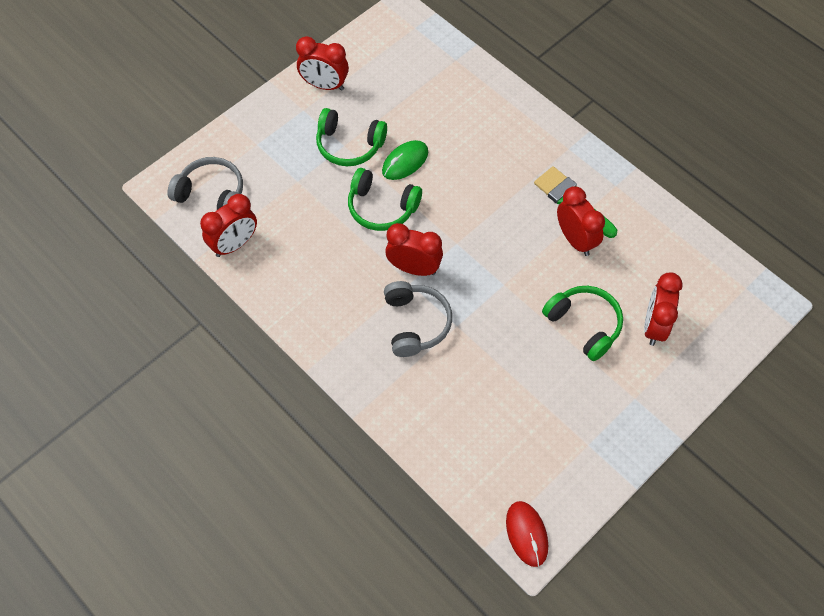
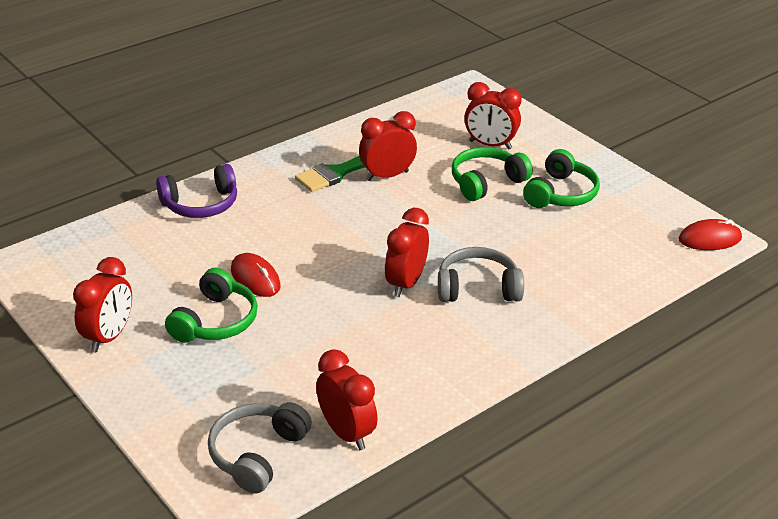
camera: 85 degrees left, 25 degrees down
green headphones [348,168,422,231] -> green headphones moved to [523,149,600,208]
green mouse [382,140,428,180] -> red mouse [231,253,281,297]
none -> purple headphones [156,164,237,218]

